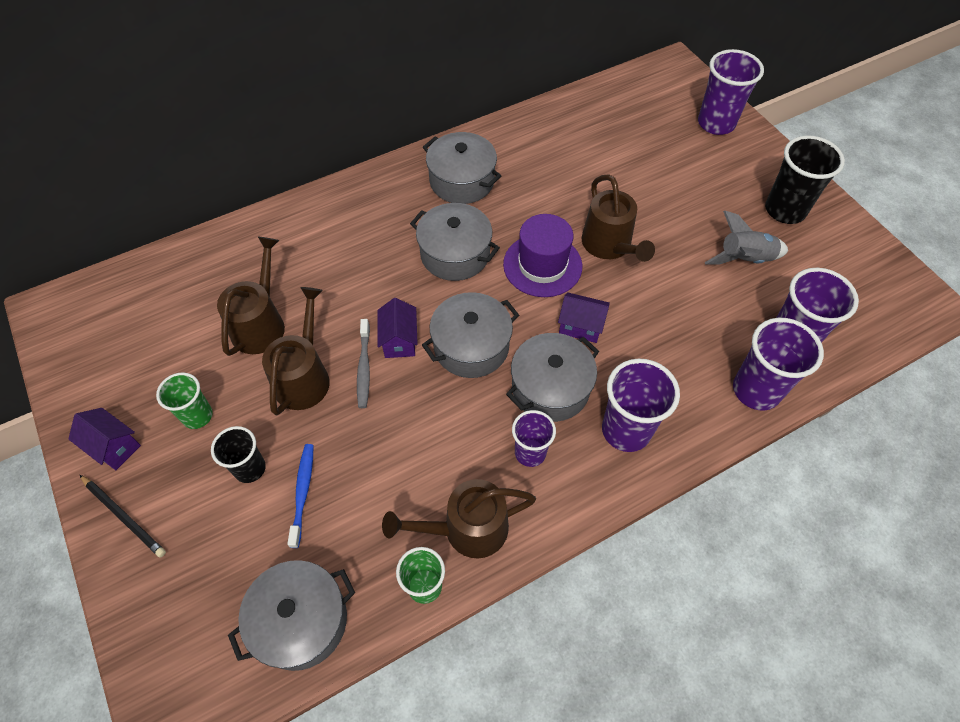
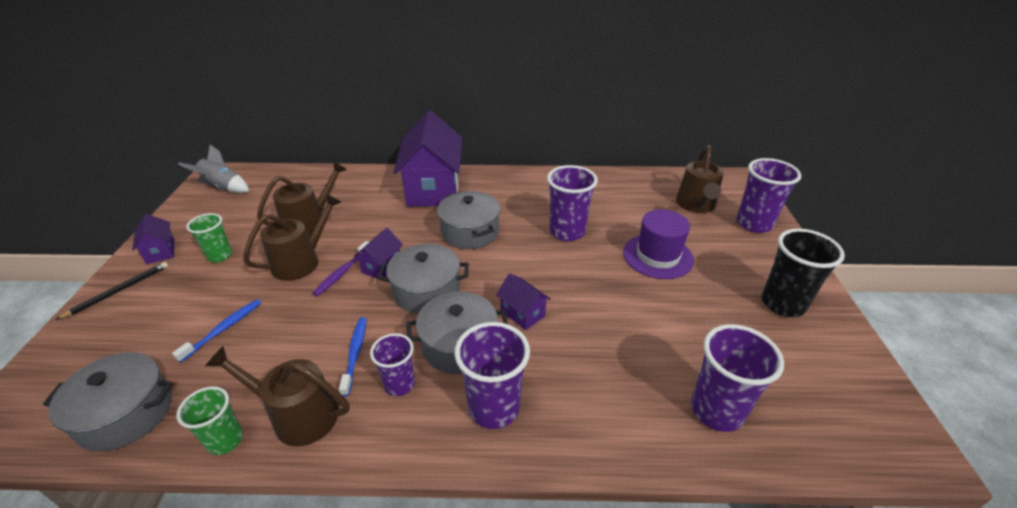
camera: 30 degrees right, 20 degrees down
black pencil [80,475,166,558] -> black pencil turned 120 degrees counterclockwise [55,262,169,320]
black cup [211,426,266,483] -> none
grey toothbrush [357,319,370,408] -> purple toothbrush [312,241,369,296]
grey pot [423,132,501,204] -> none
purple hat [503,214,582,297] -> purple hat moved to [623,209,694,279]
brown watering can [582,175,655,262] -> brown watering can moved to [676,145,724,213]
grey rocket [705,211,788,265] -> grey rocket moved to [178,145,249,193]
purple cup [733,318,824,410] -> purple cup moved to [547,165,598,241]
none -> blue toothbrush [339,317,367,396]
none -> purple house [393,111,462,207]

